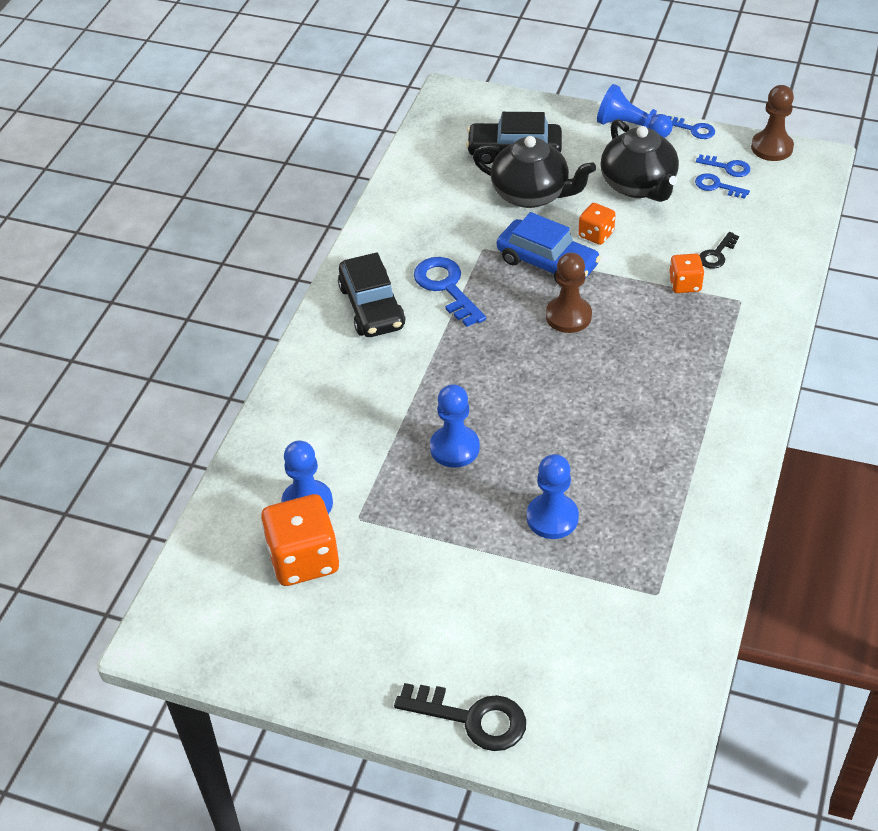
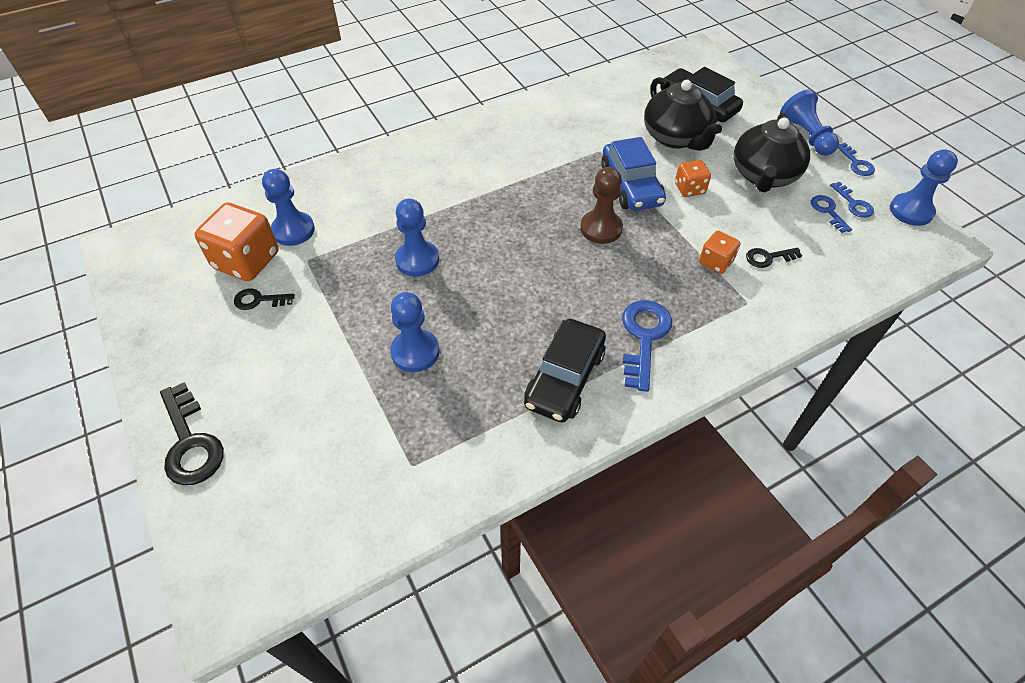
camera: 40 degrees right, 5 degrees up
black car [338,252,405,337] -> black car moved to [524,319,606,423]
blue key [414,257,486,327] -> blue key moved to [622,300,672,392]
brown pawn [751,85,794,161] -> blue pawn [890,149,958,226]
none -> black key [234,288,295,310]

